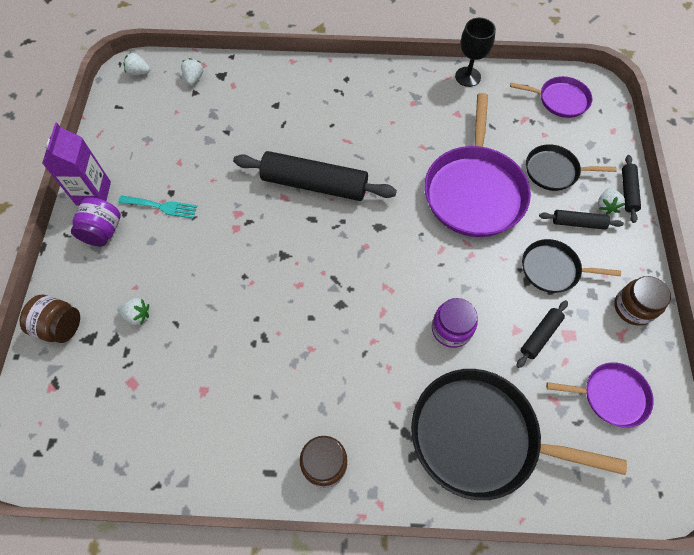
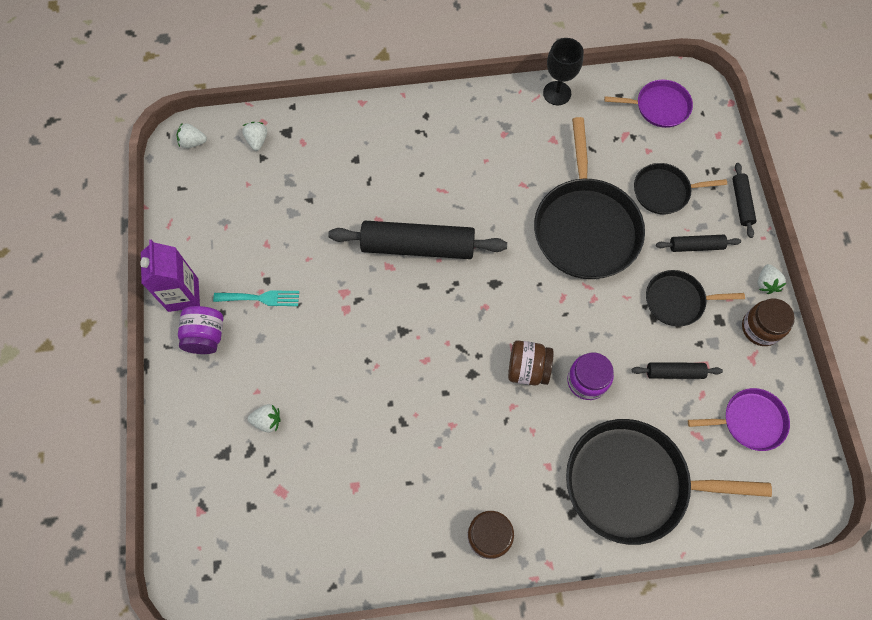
camera: 10 degrees left, 5 degrees up
brown jar [19,295,80,343] -> brown jar moved to [508,340,554,386]
purple pan [424,93,531,237] -> black pan [534,117,645,279]
black rolling pin [517,300,568,368] -> black rolling pin turned 60 degrees clockwise [632,362,723,379]
white strawberry [598,188,625,215] -> white strawberry moved to [757,264,786,294]

